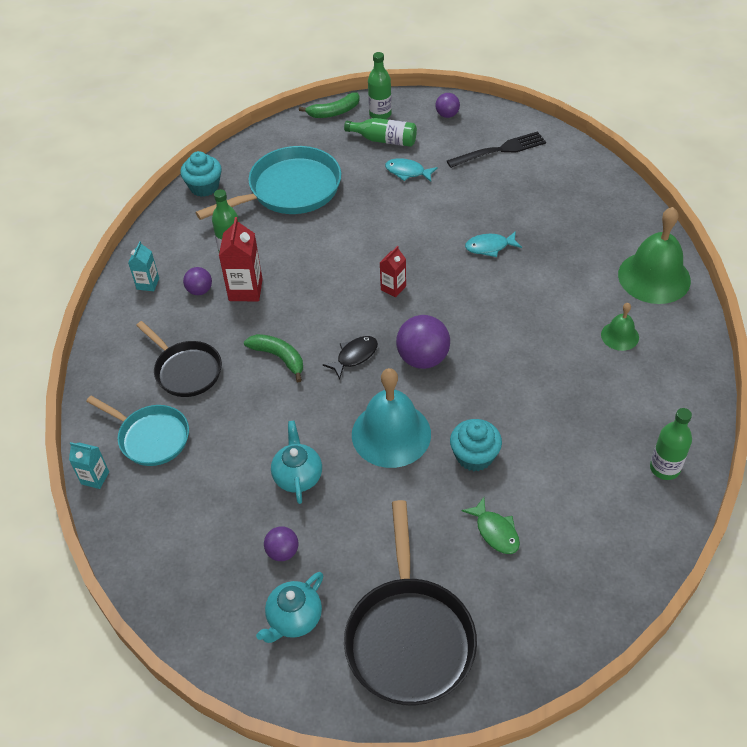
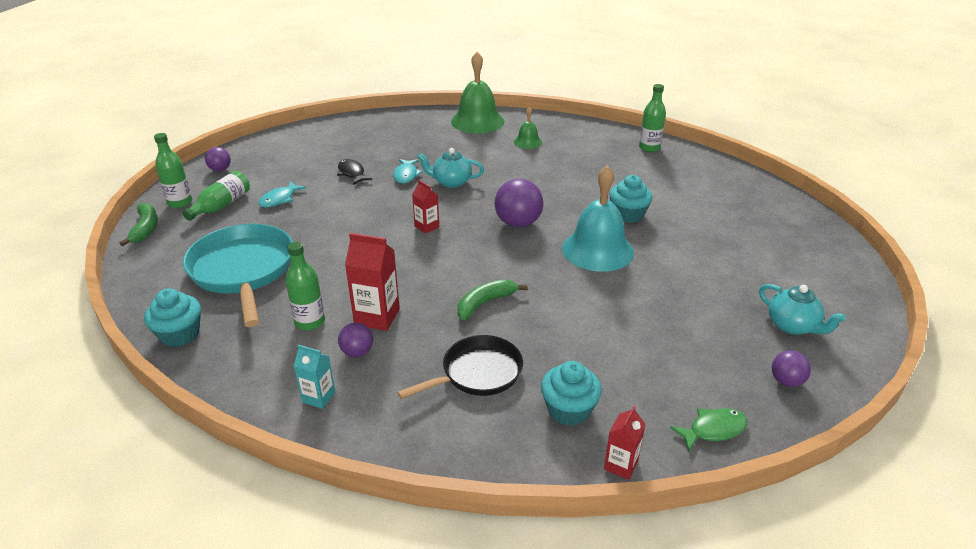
camera: 80 degrees left, 15 degrees down
turquoise carton [69,442,109,489] -> red carton [604,406,645,480]
turquoise pan [86,396,189,466] -> turquoise cupcake [541,361,602,426]
purple ball [264,526,299,561] -> purple ball moved to [772,350,811,387]
turquoise teapot [271,421,322,504] -> turquoise teapot moved to [417,148,484,188]
black fish [323,336,378,379] -> black fish moved to [337,159,372,185]
black pan [344,500,477,706] -> none
black fork [447,131,546,168] -> none
green fish [462,497,520,554] -> green fish moved to [670,408,748,452]

